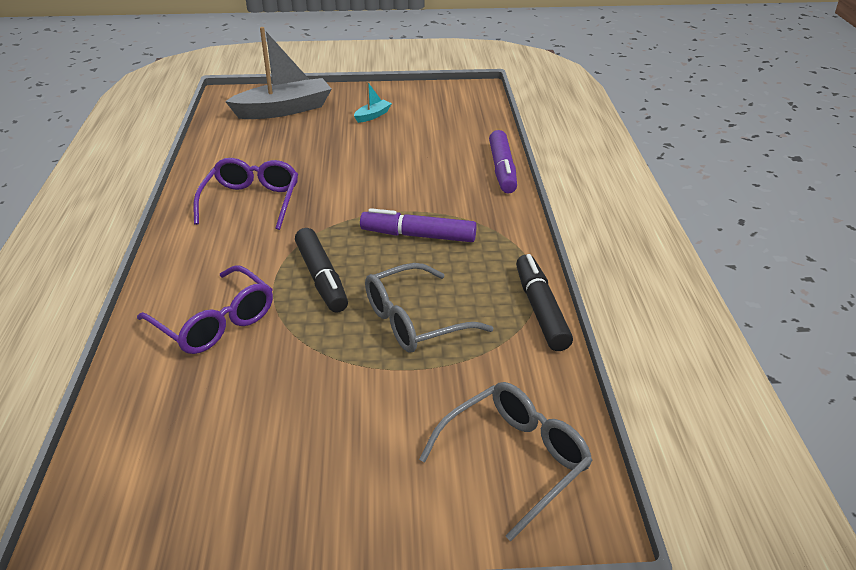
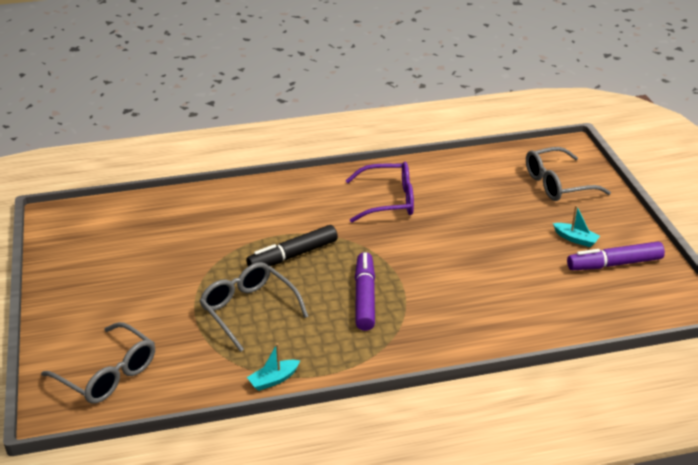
camera: 80 degrees right, 0 degrees up
purple glasses [137,265,273,354] -> none
grey boat [225,27,332,119] -> grey glasses [526,147,611,201]
purple marker [489,130,517,193] -> purple marker moved to [567,242,665,270]
black marker [516,254,573,351] -> turquoise boat [247,343,300,391]

